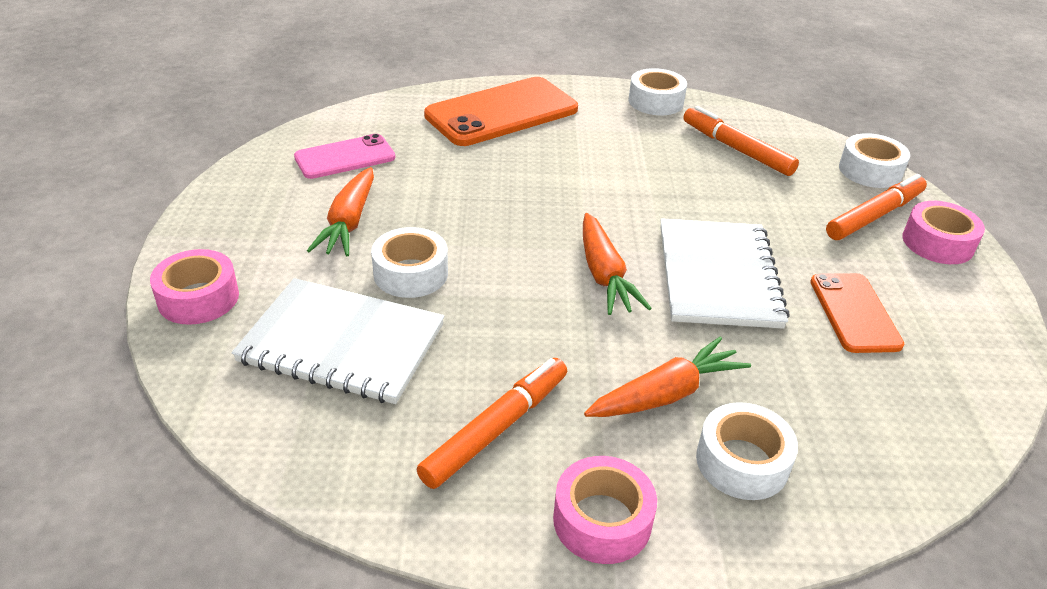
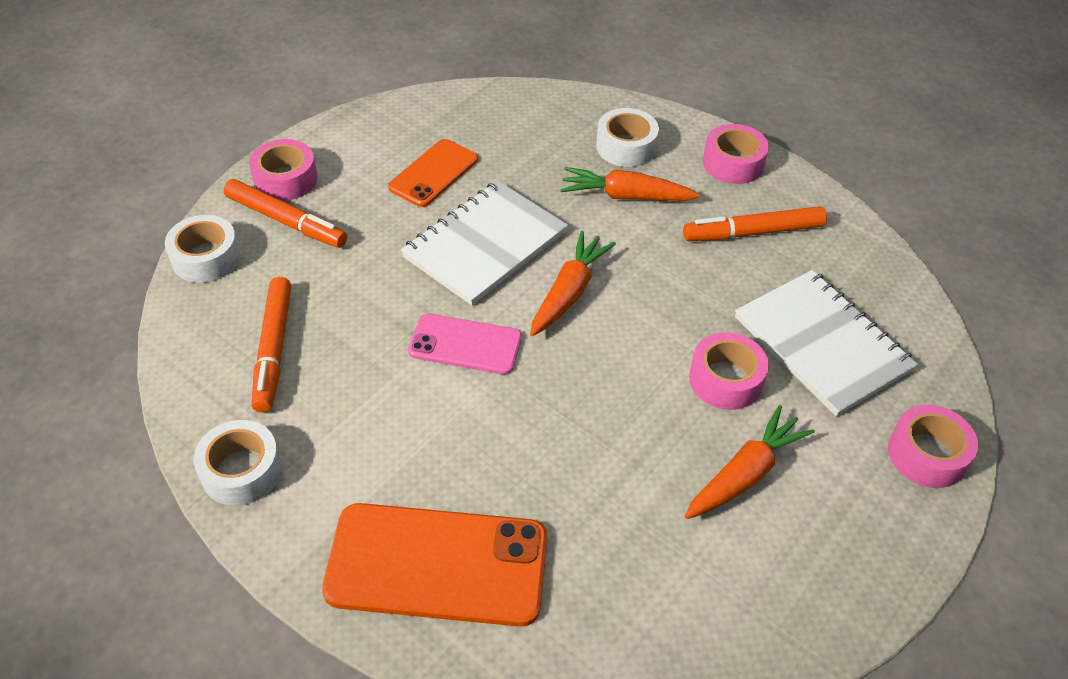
camera: 140 degrees left, 10 degrees up
pink phone [294,134,395,179] -> pink phone moved to [408,314,522,374]
white tape [371,227,448,298] -> pink tape [689,332,769,410]
orange marker [826,174,927,240] -> orange marker turned 150 degrees counterclockwise [224,179,347,248]

